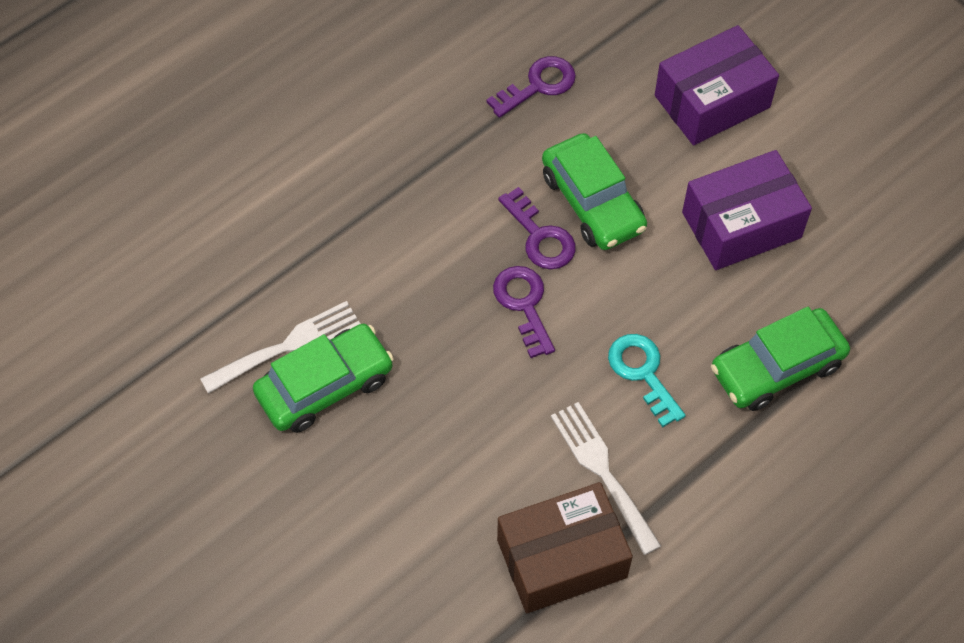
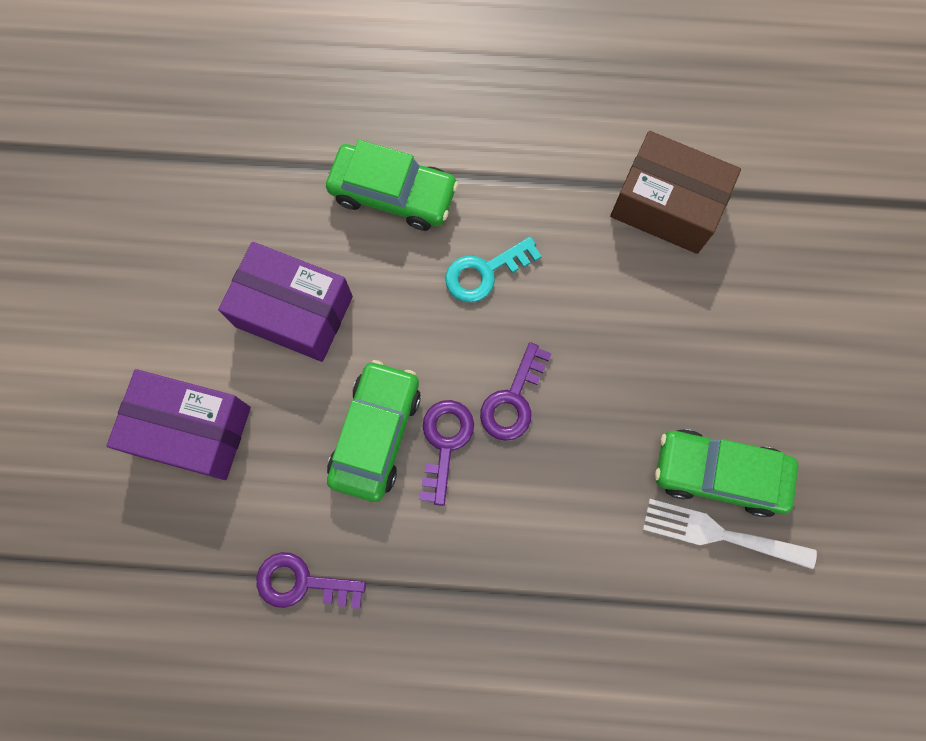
camera: 135 degrees left, 15 degrees up
white fork [551,402,661,555] -> none
turquoise key [608,334,686,427] -> turquoise key turned 45 degrees clockwise [445,236,542,303]

